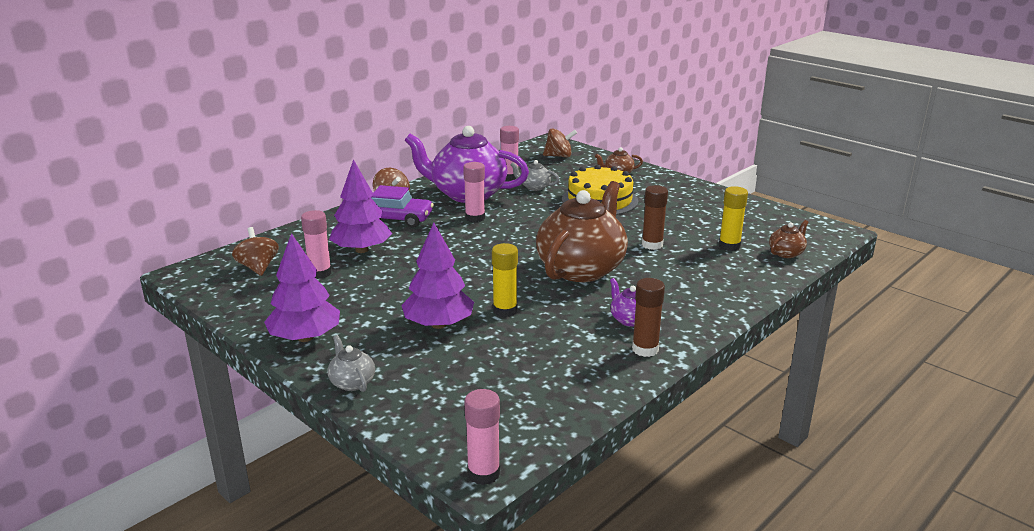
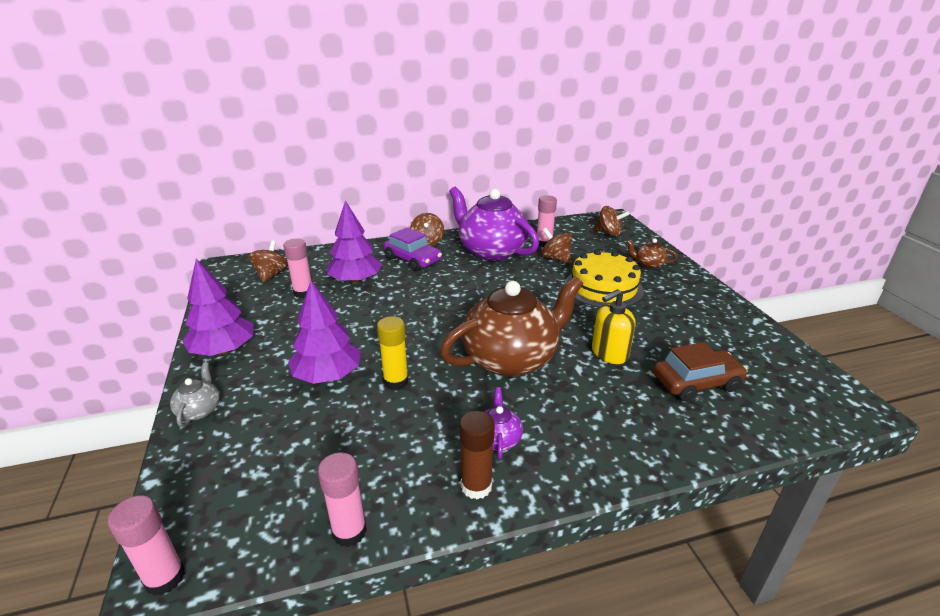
camera: 30 degrees right, 5 degrees up
pink glue stick [463,162,485,222] -> pink glue stick moved to [318,452,367,547]
grey teapot [510,160,559,191] -> brown spinning top [541,228,572,263]
brown glue stick [642,185,668,250] -> yellow soap dispenser [592,289,636,364]
yellow glue stick [719,186,748,251] -> brown car [653,342,748,401]
brown teapot [769,220,808,258] -> none

